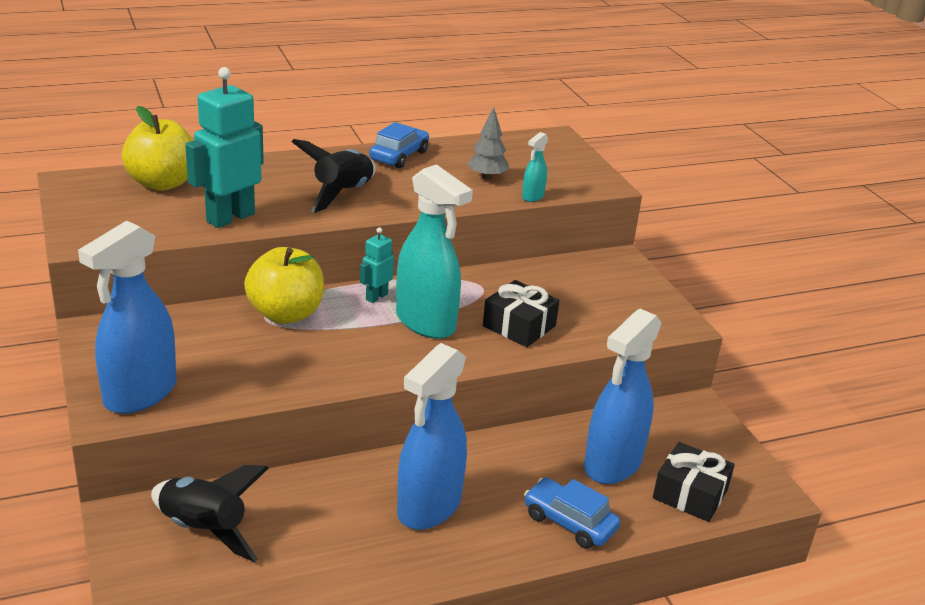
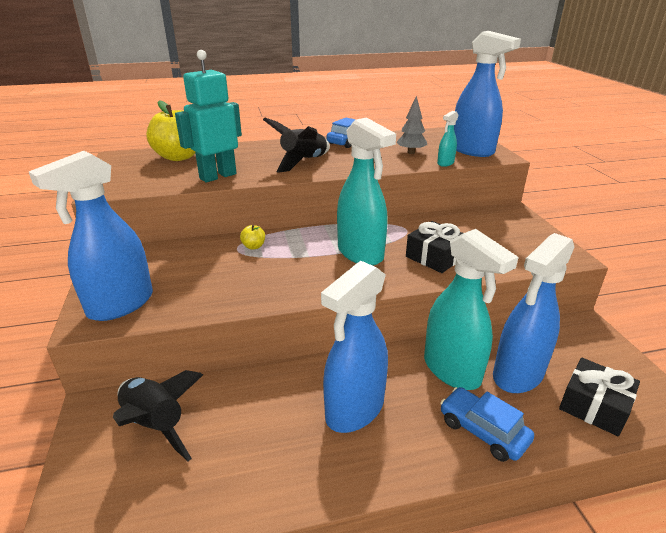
camera: 10 degrees right, 0 degrees up
yellow apple [244,247,324,324] -> yellow apple [240,225,265,249], size x0.42
turquoise robot [360,227,394,303] -> none
none -> turquoise spray bottle [424,229,519,390]
none -> blue spray bottle [454,31,521,157]

